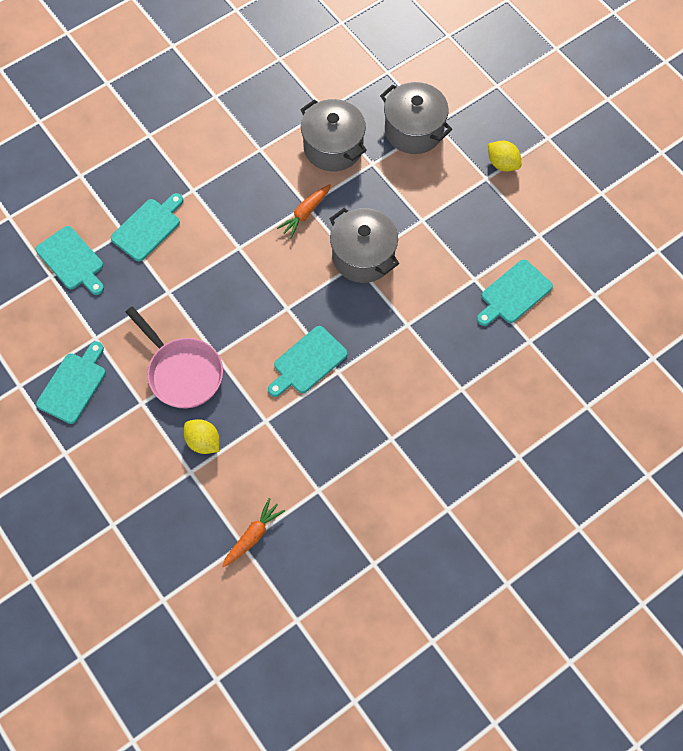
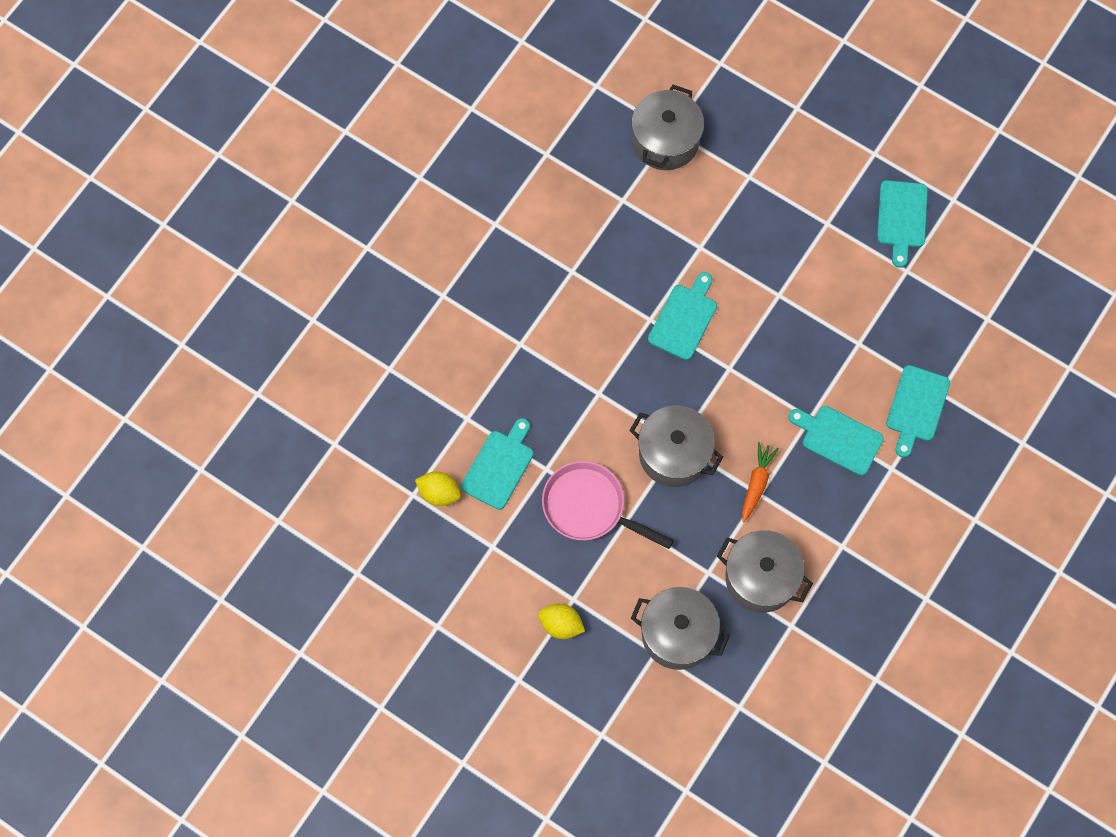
camera: 160 degrees right, 5 degrees up
turquoise cutting board [36,226,104,295] -> turquoise cutting board moved to [789,406,884,476]
pink pan [126,307,223,409] -> pink pan moved to [542,461,674,549]
yellow lemon [184,419,220,454] -> yellow lemon moved to [415,472,461,506]
orange carrot [222,498,285,567] -> grey pot [631,85,704,170]

